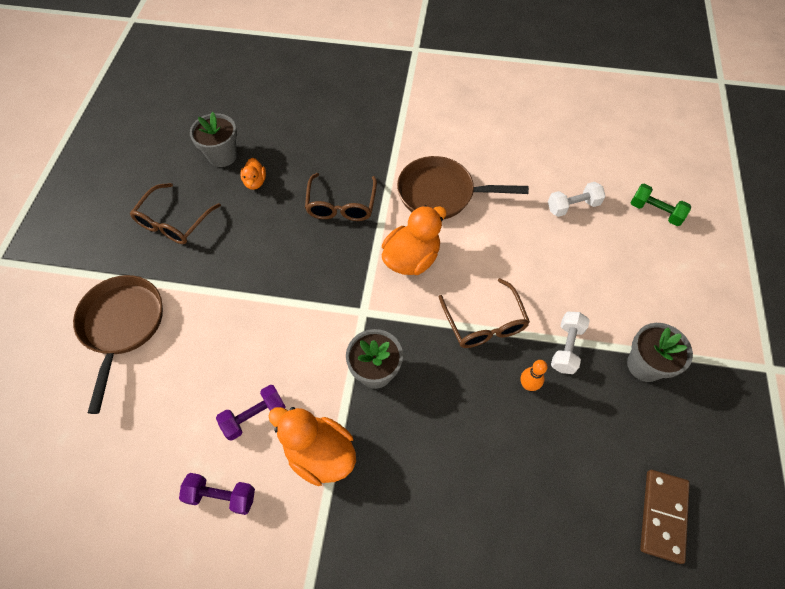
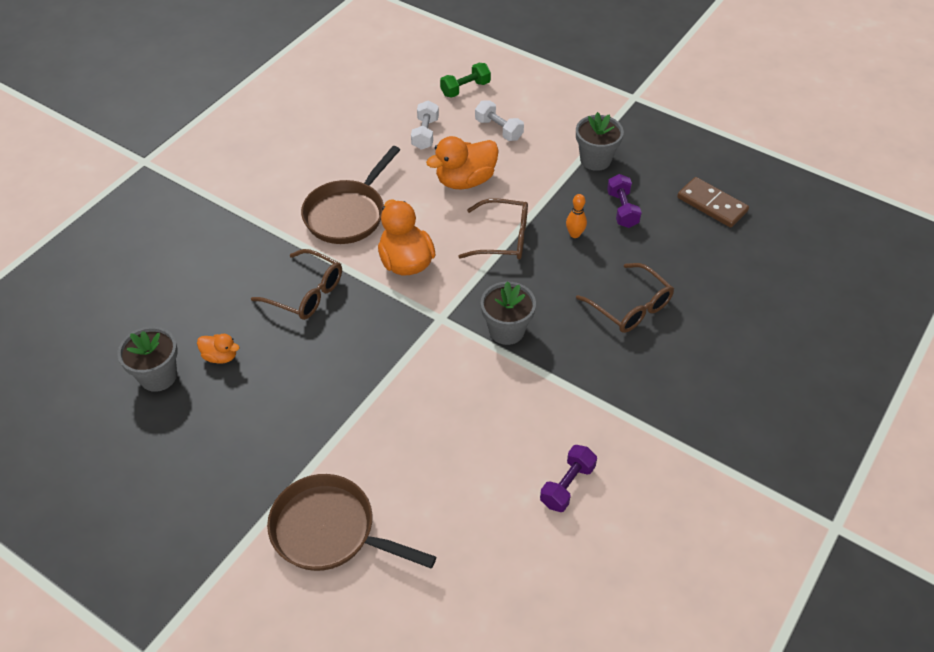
camera: 65 degrees left, 10 degrees down
brown glasses [130,183,221,244] -> brown glasses moved to [576,263,674,333]
purple dumbbell [216,385,286,440] -> purple dumbbell moved to [607,174,642,228]
orange duck [268,407,356,486] -> orange duck moved to [426,136,499,189]
white dumbbell [551,312,590,374] -> white dumbbell moved to [475,100,524,141]

